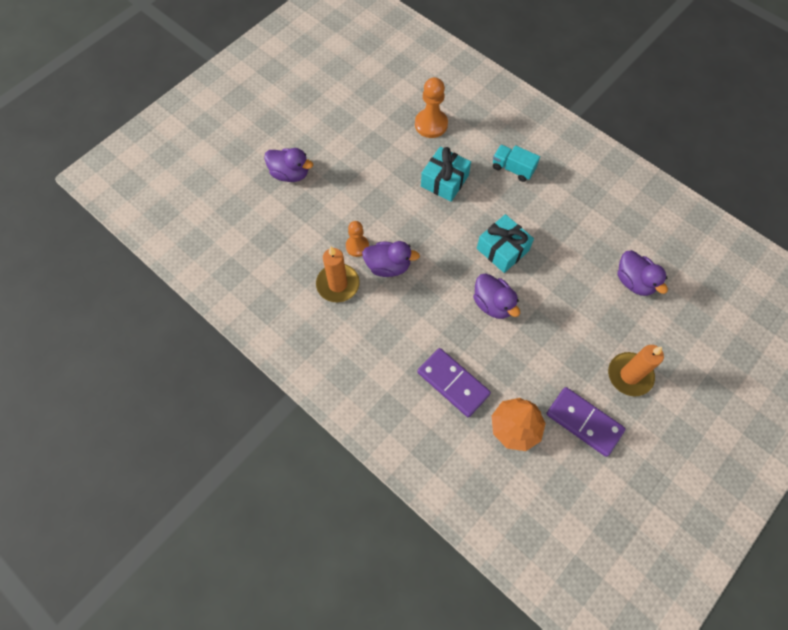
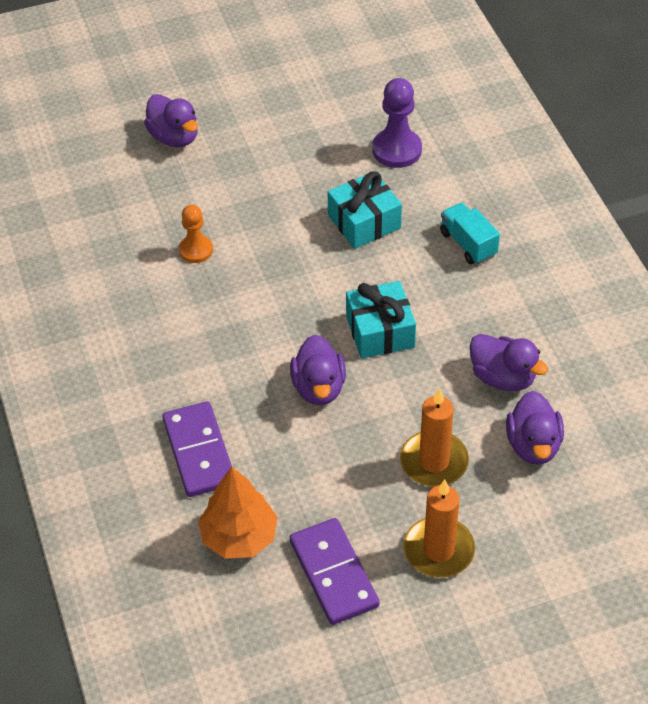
camera: 30 degrees right, 15 degrees down
orange candle [316,246,360,302] -> orange candle moved to [400,388,469,487]
purple duck [362,241,420,277] -> purple duck moved to [470,334,548,391]
orange pawn [415,77,448,138] -> purple pawn [372,78,422,168]

